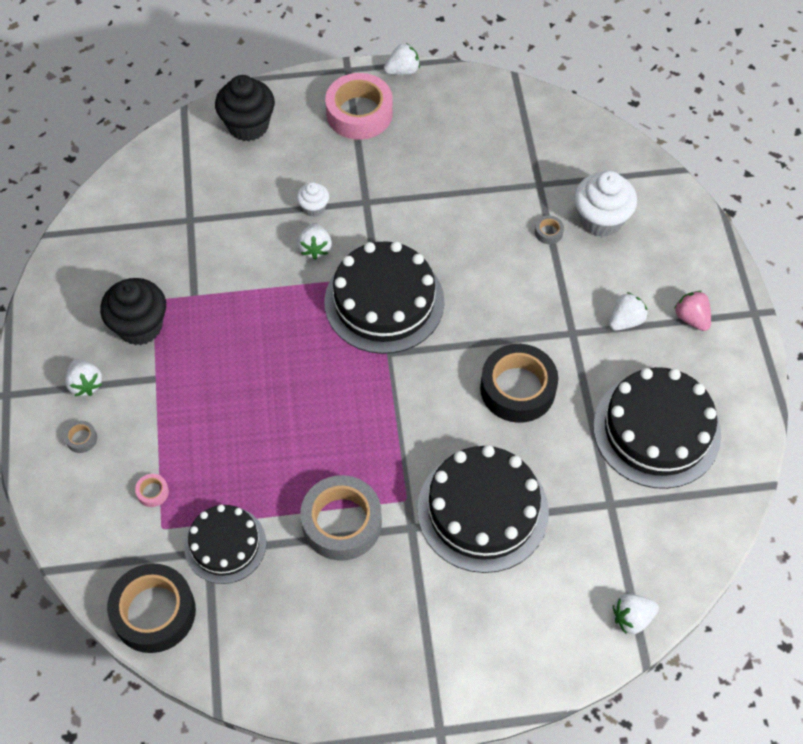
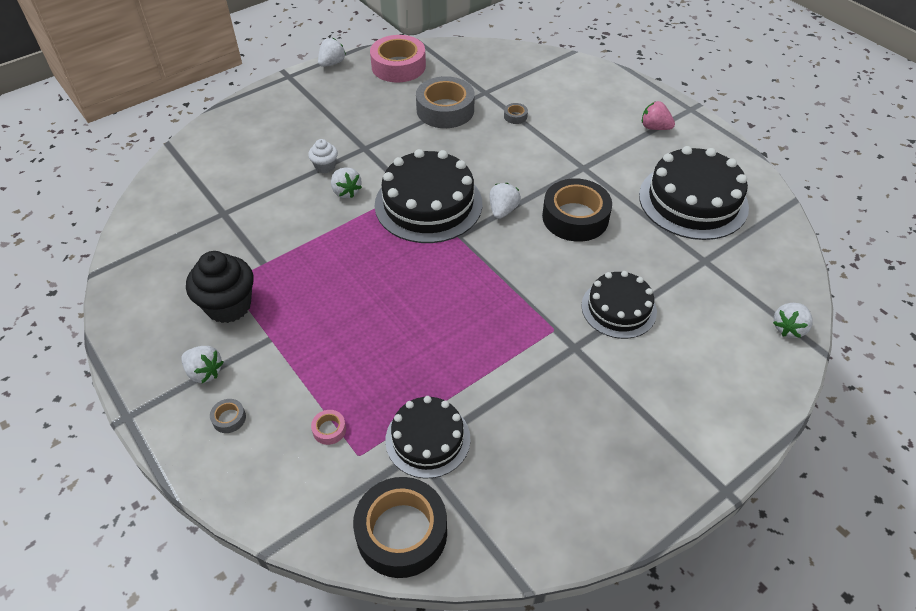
camera: 30 degrees left, 10 degrees down
black cupcake [215,75,275,141] -> none
grey tape [300,475,382,561] -> grey tape moved to [416,76,475,128]
pink tape [325,73,393,140] -> pink tape moved to [370,35,426,83]
black cake [417,445,549,573] -> black cake [581,271,657,339], size x0.62
white cupcake [574,171,637,237] -> none
white strawberry [609,292,648,331] -> white strawberry moved to [490,183,521,219]

